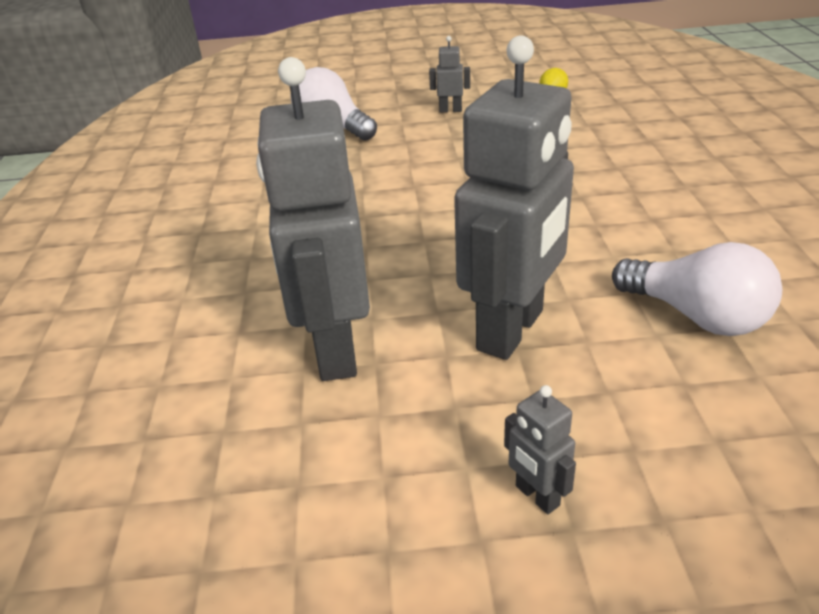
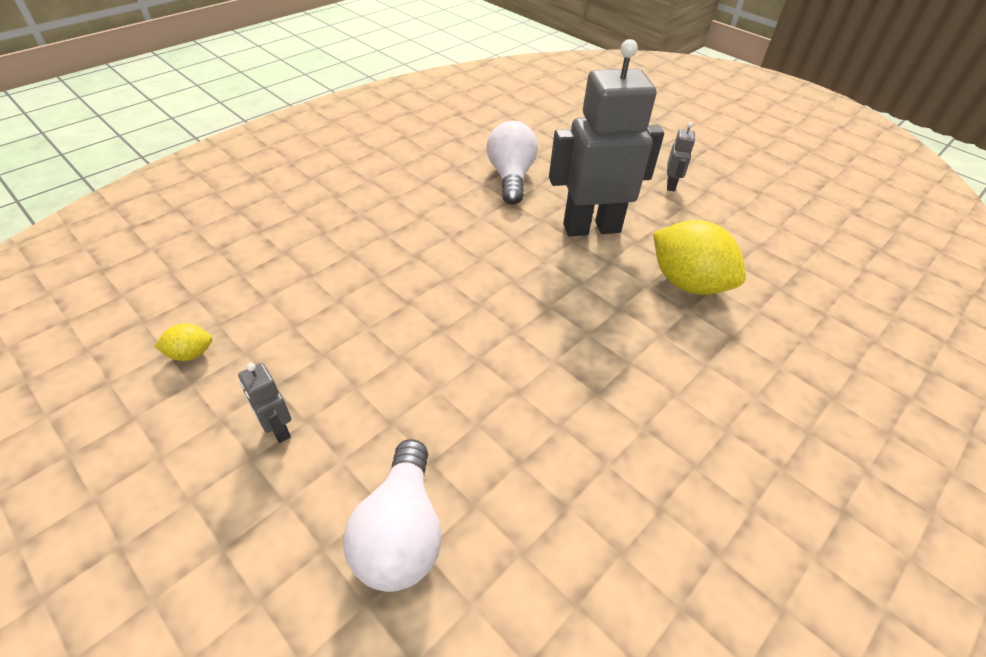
camera: 135 degrees left, 10 degrees up
grey robot [256,57,370,381] -> yellow lemon [653,220,746,295]

